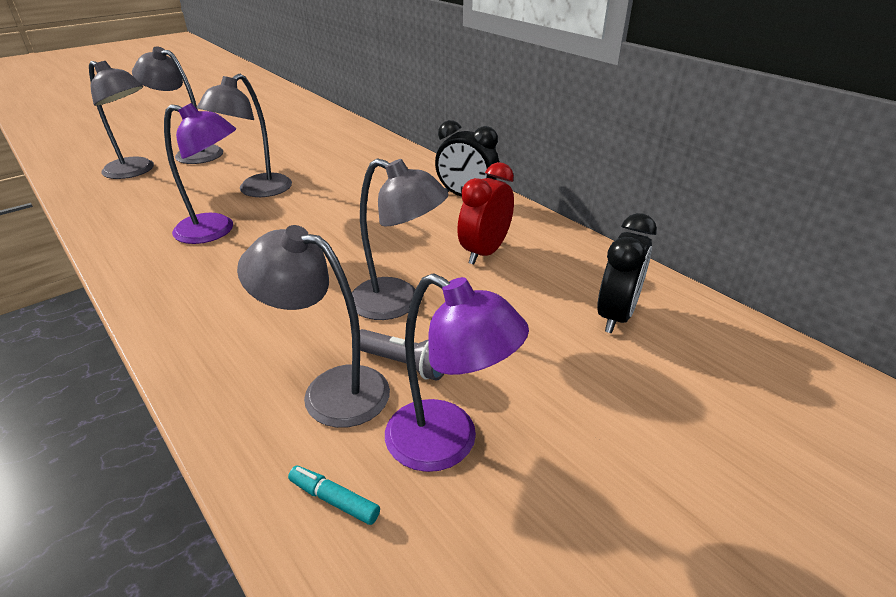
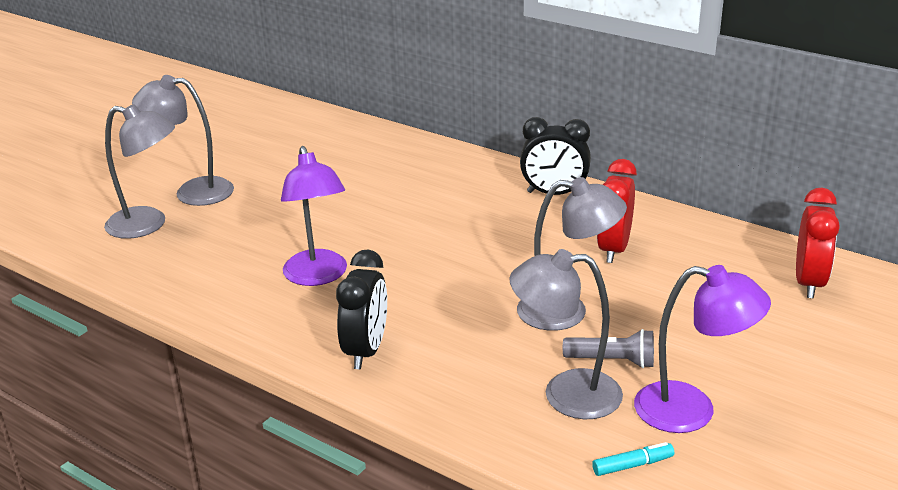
camera: 15 degrees left, 5 degrees down
purple lamp [164,103,236,244] -> purple lamp turned 75 degrees clockwise [281,146,347,286]
grey lamp [197,74,292,197] -> none
turquoise marker [288,466,380,525] -> turquoise marker turned 150 degrees clockwise [592,442,674,476]
black clock [597,213,657,333] -> black clock moved to [336,249,387,369]
none -> red clock [796,188,840,298]

